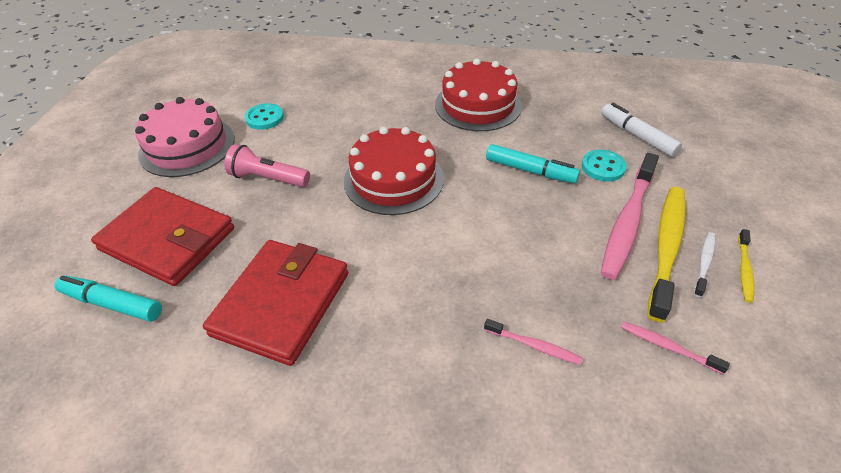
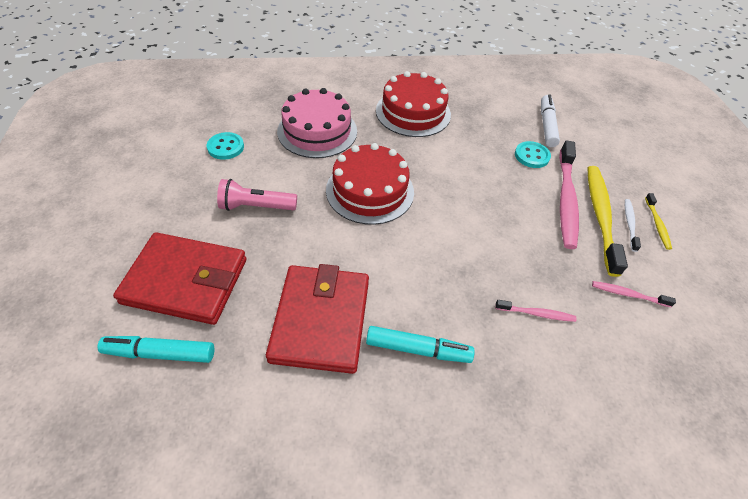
camera: 20 degrees left, 5 degrees up
pink cake [135,97,235,177] -> pink cake moved to [277,88,357,158]
turquoise marker [486,144,580,183] -> turquoise marker moved to [366,326,475,363]
white marker [601,103,682,157] -> white marker turned 60 degrees clockwise [541,94,560,147]

